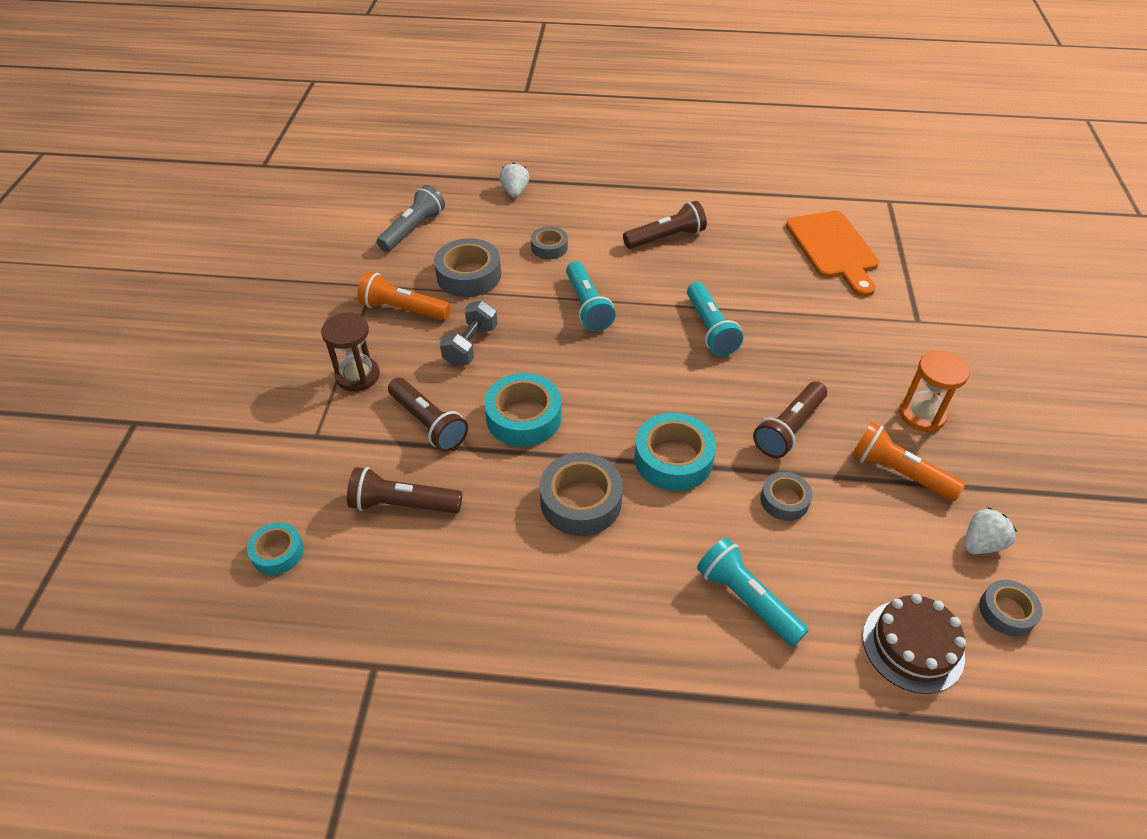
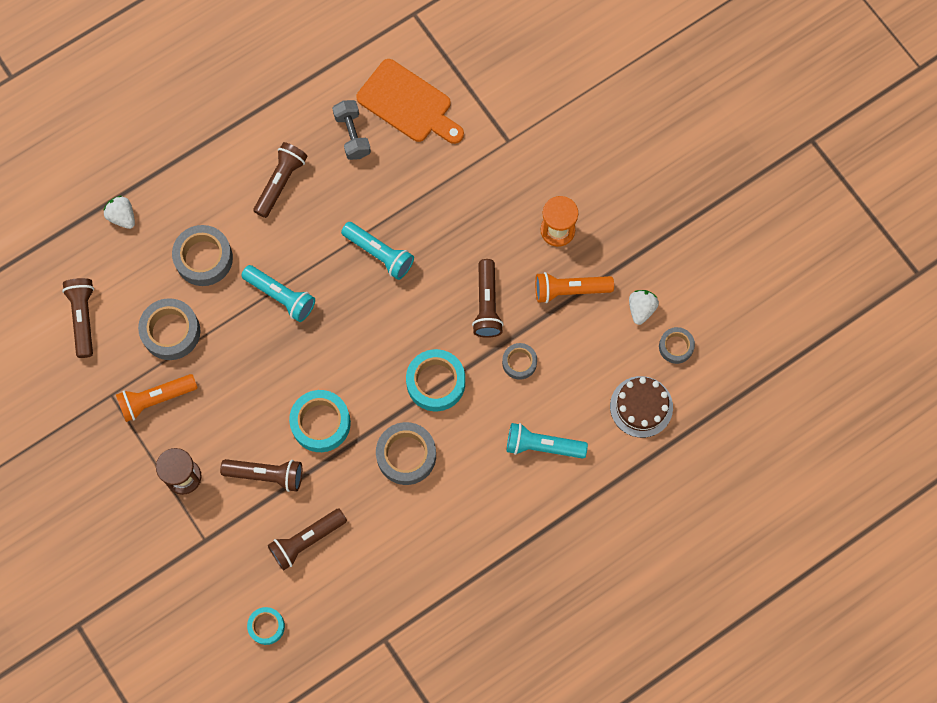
camera: 40 degrees left, 25 degrees up
grey flashlight [377,185,445,252] -> brown flashlight [62,278,94,358]
grey dumbbell [440,300,498,366] -> grey dumbbell moved to [332,100,371,160]
grey tape [531,226,568,259] -> grey tape [172,225,233,286], size x1.69

